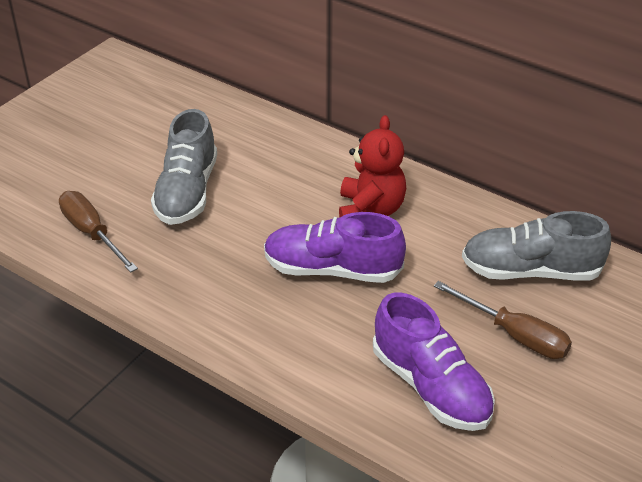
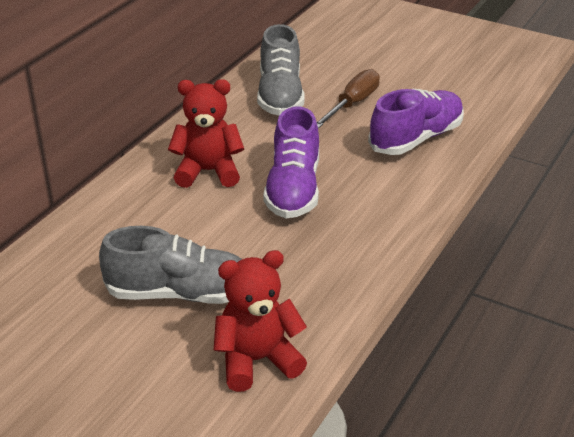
camera: 95 degrees left, 5 degrees down
brown screwdriver [59,191,138,273] -> red teddy bear [214,250,307,392]

